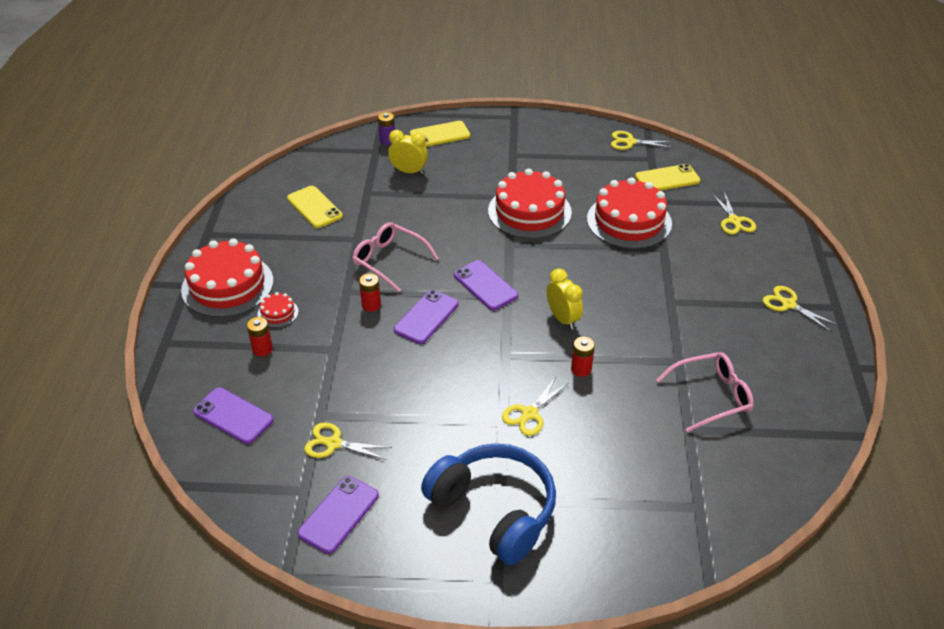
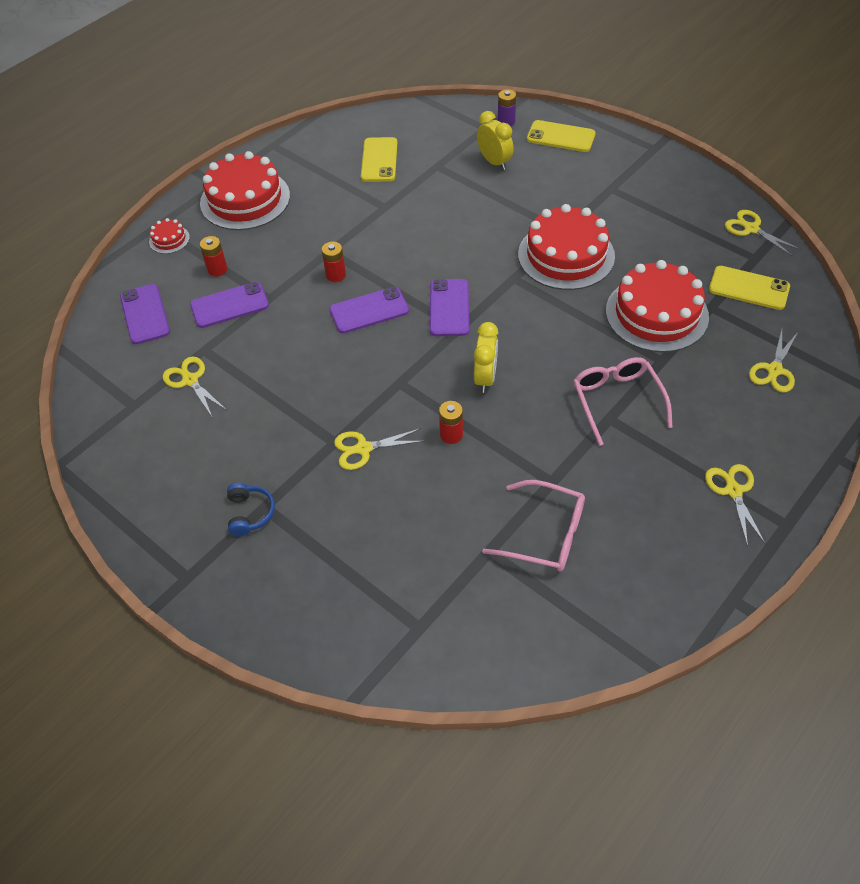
camera: 40 degrees right, 10 degrees up
red cake [257,292,299,328] -> red cake moved to [149,218,190,254]
purple phone [298,476,379,554] -> purple phone moved to [190,282,269,328]
pink glasses [352,222,439,292] -> pink glasses moved to [573,357,673,446]
blue headphones [421,443,556,565] -> blue headphones [227,483,275,536], size x0.42

